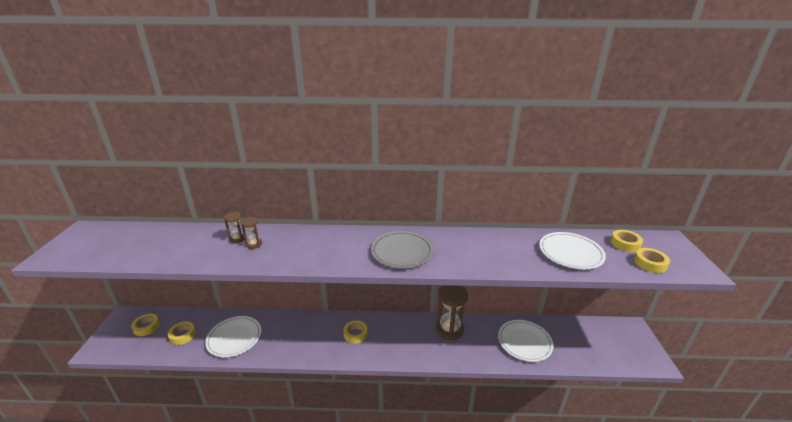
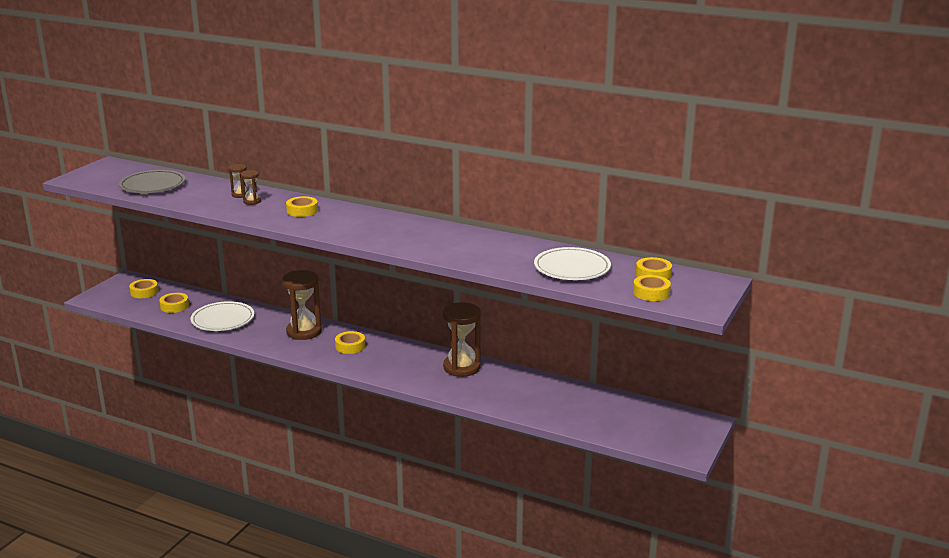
camera: 25 degrees right, 5 degrees down
grey plate [371,231,433,268] -> grey plate moved to [119,170,185,193]
white plate [498,320,553,362] -> none
none -> brown hourglass [282,270,322,340]
none -> yellow tape [286,196,318,217]

